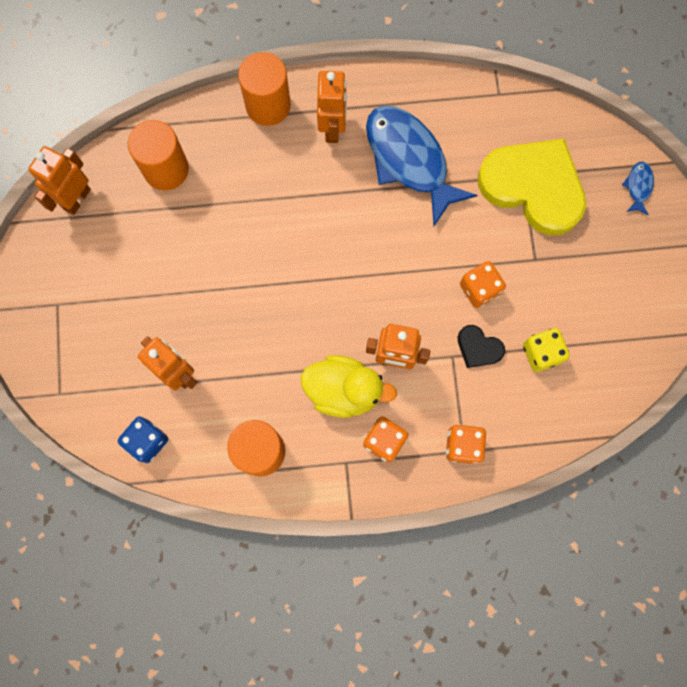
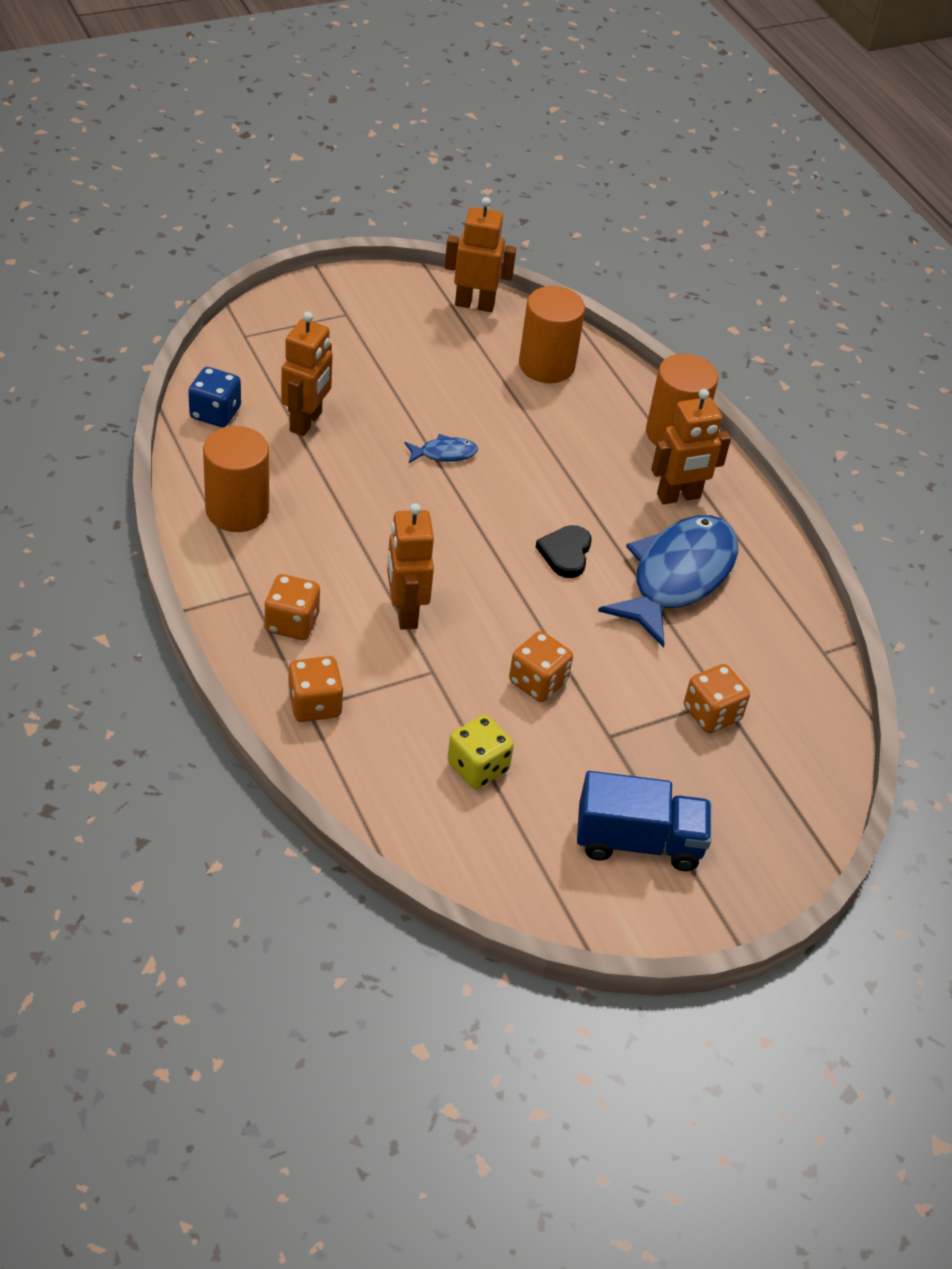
camera: 65 degrees right, 30 degrees down
yellow duck [301,355,397,418] -> none
black heart [458,325,505,368] -> black heart moved to [536,525,592,578]
yellow heart [478,139,586,235] -> orange dice [684,664,750,733]
blue fish [622,162,654,216] -> blue fish moved to [405,434,478,463]
none -> blue truck [577,771,711,871]

